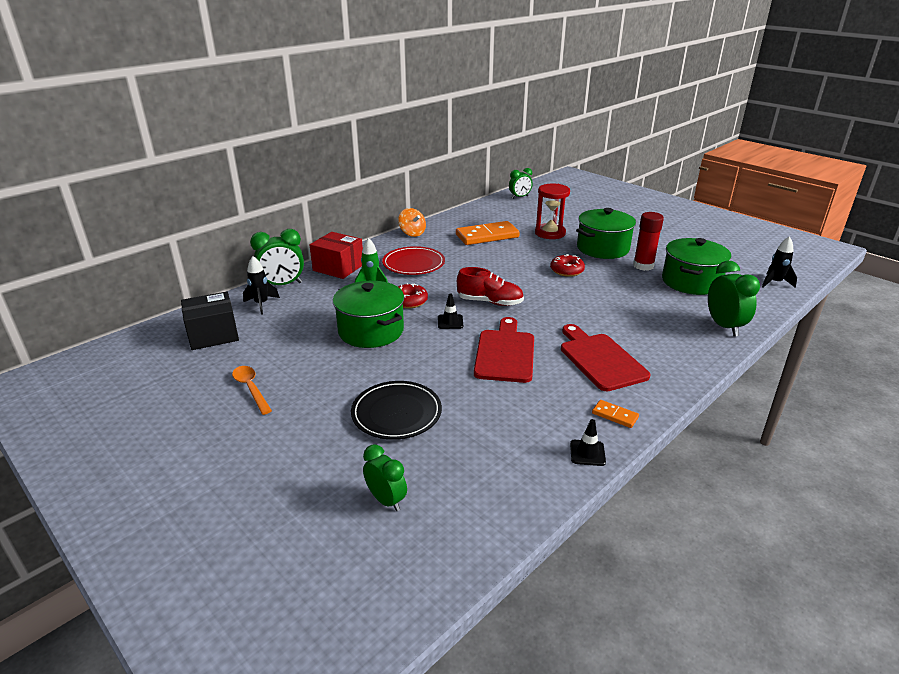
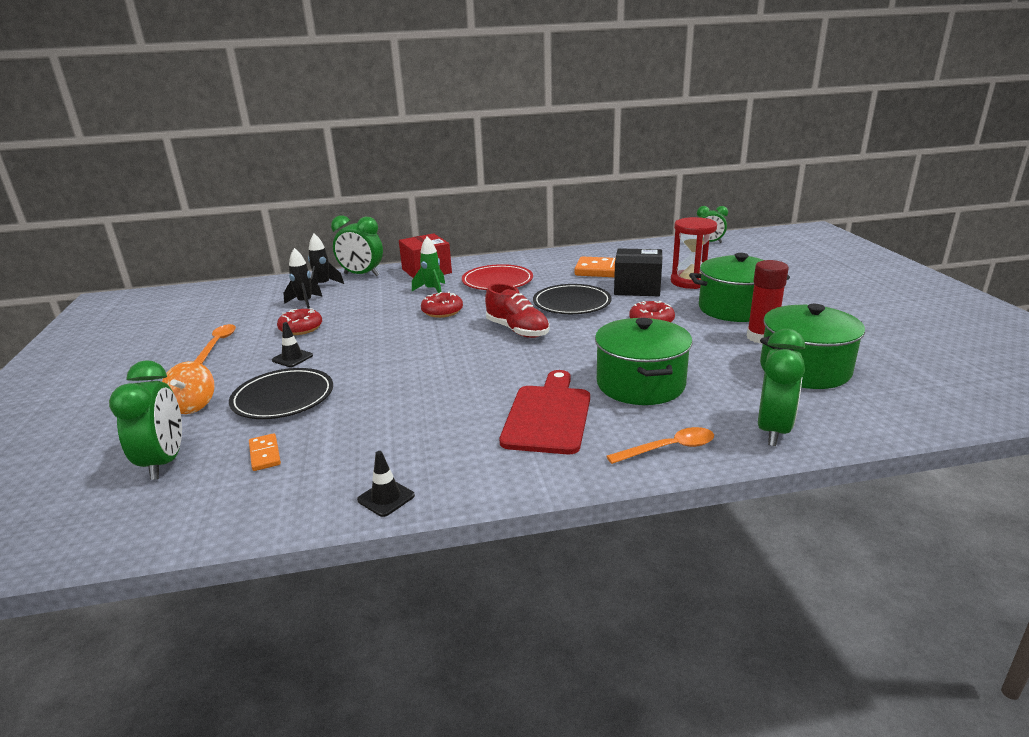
camera: 35 degrees right, 5 degrees down
black box [181,292,239,350] -> black box moved to [614,248,662,296]
green pot [333,281,404,348] -> green pot moved to [595,318,693,405]
green clock [363,444,407,511] -> green clock [109,360,182,480], size x1.51
orange spinning top [398,208,426,237] -> orange spinning top moved to [162,361,215,414]
black traffic cone [438,294,463,329] -> black traffic cone moved to [272,322,313,367]
red cutting board [474,317,534,383] -> none
orange domino [592,400,639,428] -> orange domino moved to [249,433,281,471]
black rocket [762,236,797,288] -> black rocket moved to [283,248,323,309]
none -> red donut [277,308,322,335]
none -> black plate [533,284,612,314]
none -> orange spoon [606,427,714,464]

